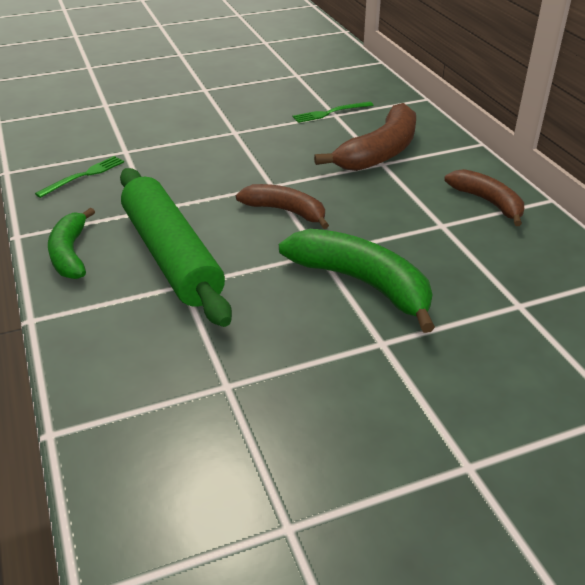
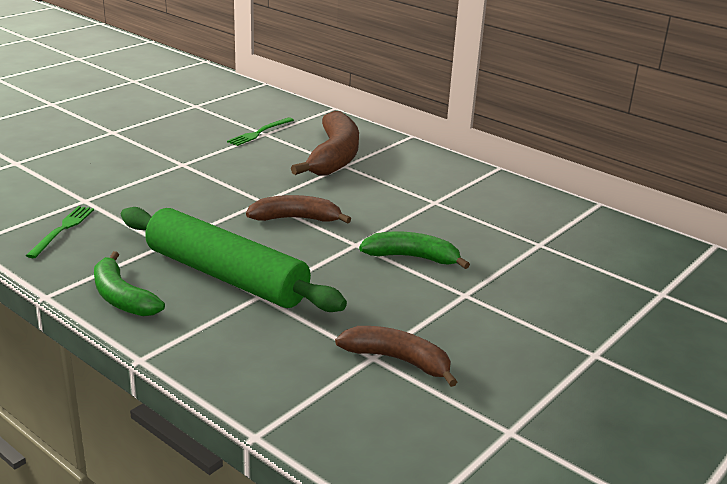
camera: 30 degrees left, 10 degrees down
green banana [279,229,435,333] -> green banana [359,232,470,269], size x0.64
brown banana [444,169,524,226] -> brown banana moved to [335,326,457,387]

